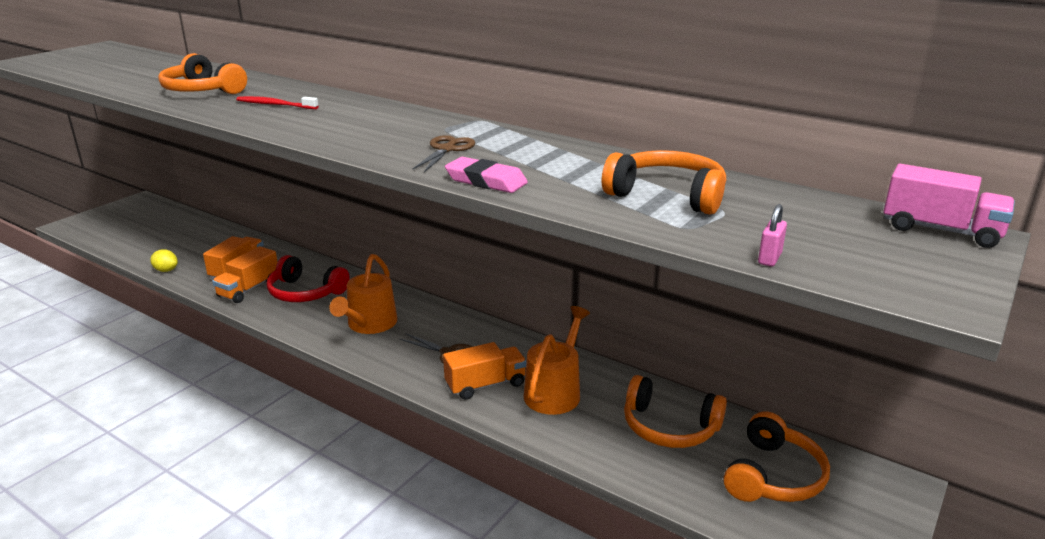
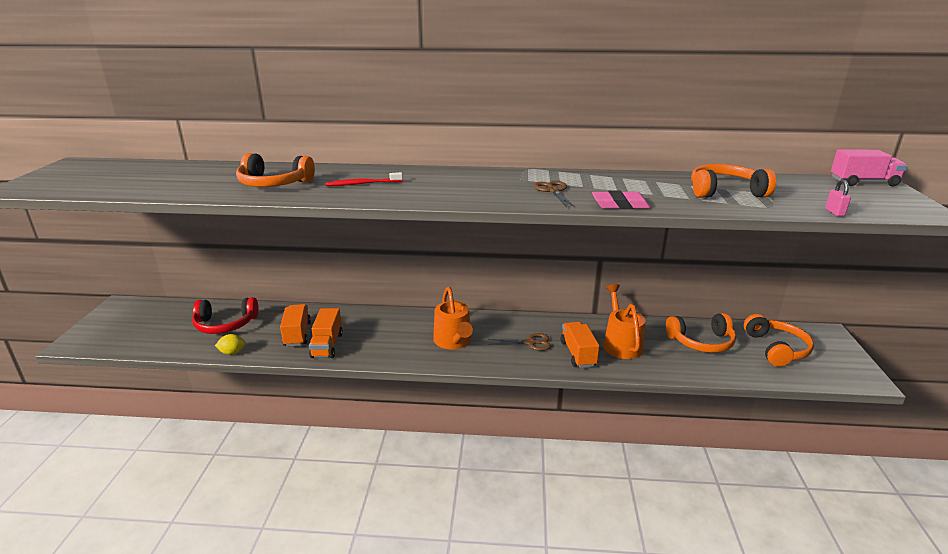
camera: 30 degrees left, 0 degrees up
red headphones [267,255,350,302] -> red headphones moved to [192,297,259,334]
orange truck [443,342,527,400] -> orange truck turned 45 degrees counterclockwise [560,322,599,368]

